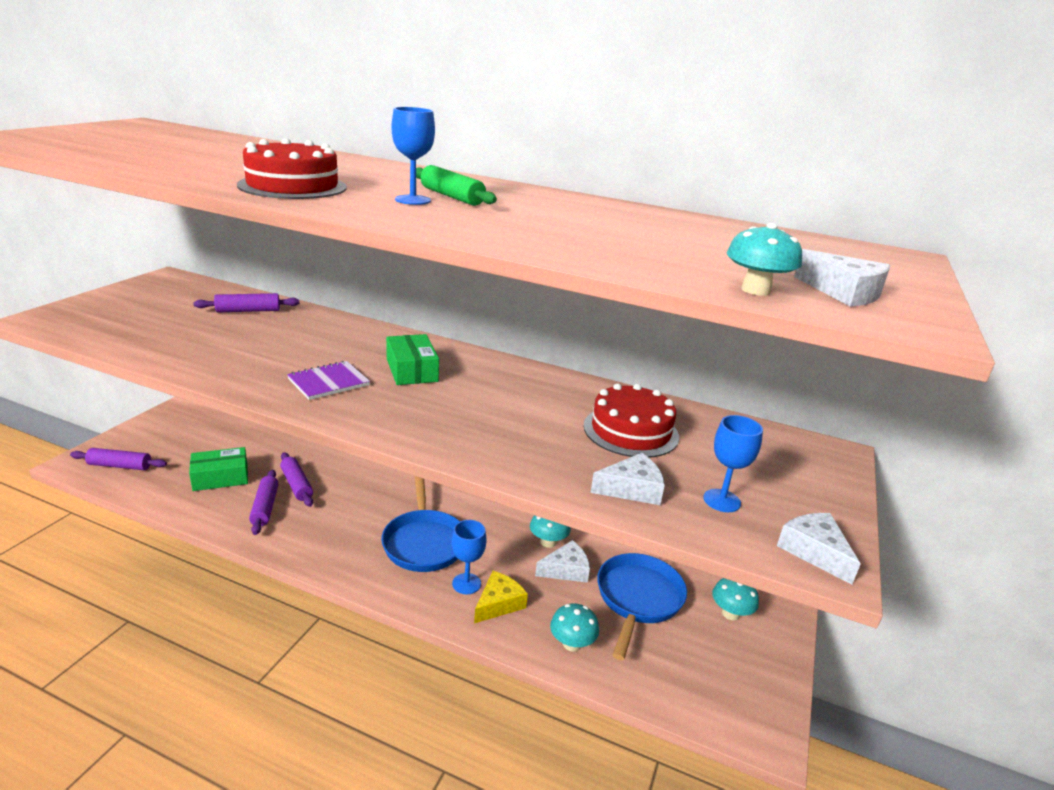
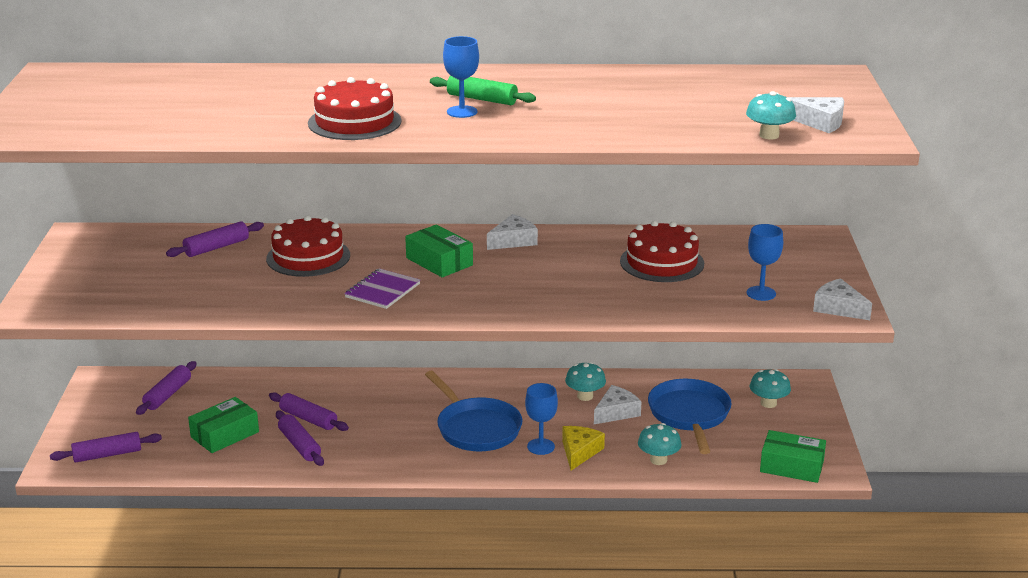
camera: 20 degrees left, 0 degrees up
white cheese [591,453,665,505] -> white cheese moved to [487,214,538,250]
none -> purple rolling pin [136,361,196,415]
none -> red cake [266,215,350,277]
none -> green box [760,430,826,483]

